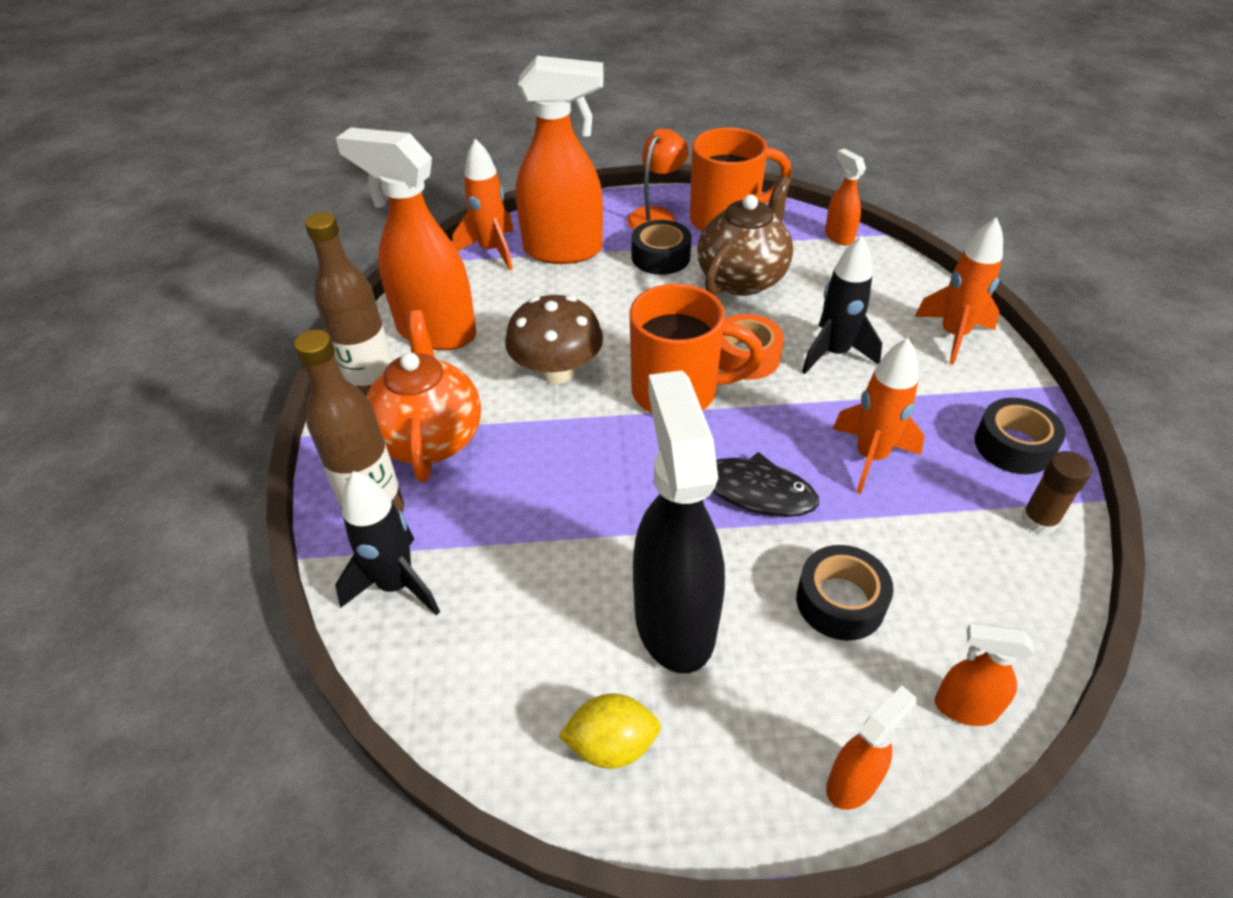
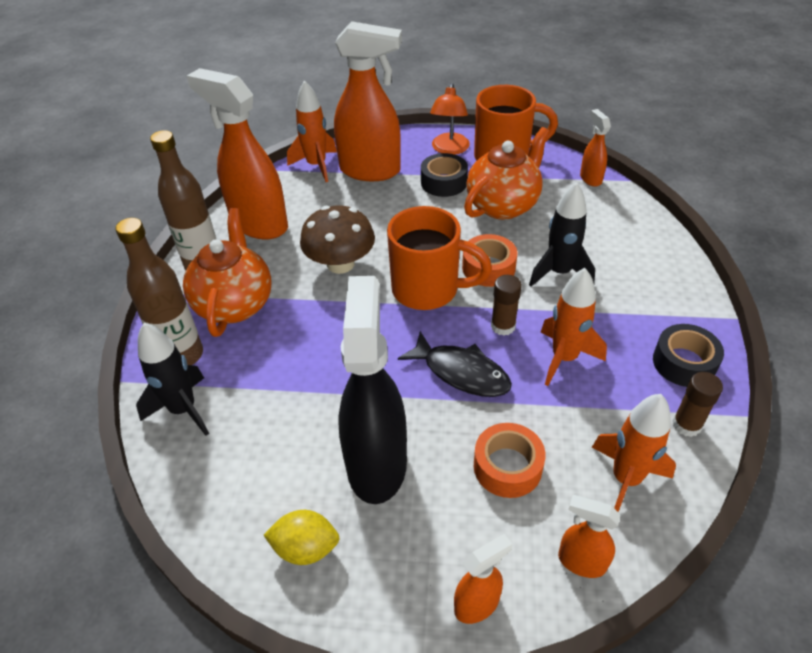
camera: 10 degrees right, 0 degrees up
orange lamp [627,128,689,230] -> orange lamp turned 150 degrees clockwise [430,83,470,155]
brown teapot [697,176,793,296] -> orange teapot [464,127,549,220]
black tape [796,545,894,641] -> orange tape [474,423,546,498]
orange rocket [915,217,1003,365] -> orange rocket moved to [592,394,676,512]
none -> brown glue stick [491,275,522,336]

